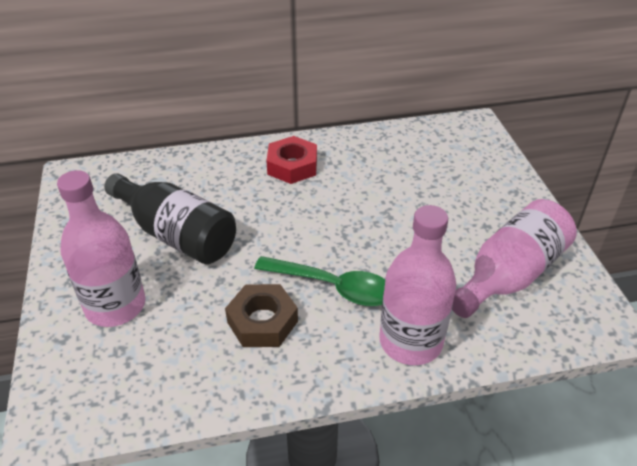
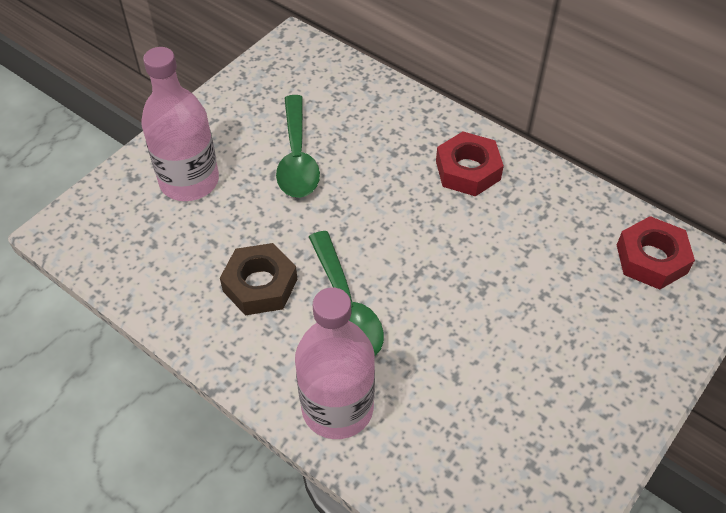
camera: 50 degrees right, 10 degrees up
black bottle [104,173,236,264] -> green spoon [276,95,320,198]
pink bottle [452,199,577,318] -> none
none -> red nut [617,216,695,290]

